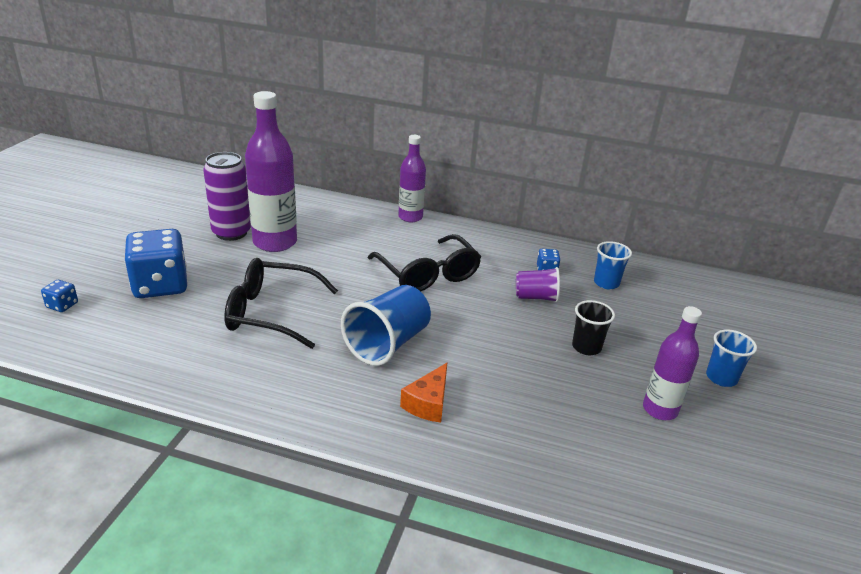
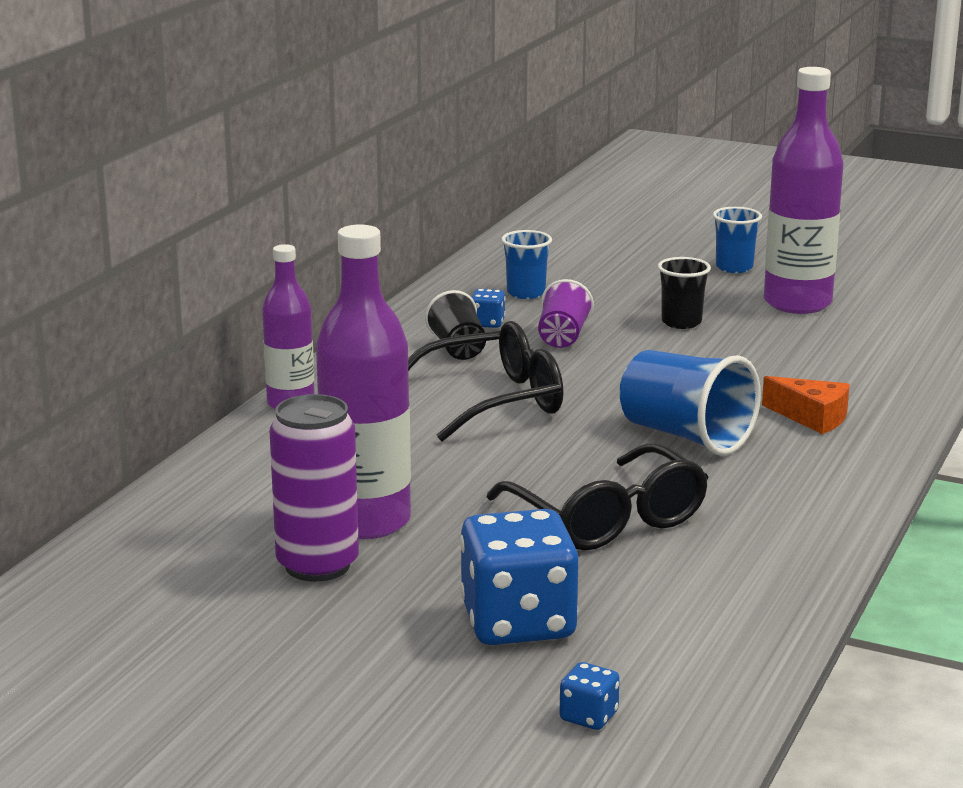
camera: 80 degrees left, 10 degrees down
black glasses [224,258,338,349] -> black glasses turned 45 degrees counterclockwise [487,443,708,551]
purple bottle [643,306,702,420] -> purple bottle [764,67,843,314], size x1.63
none -> black cup [425,290,486,360]

